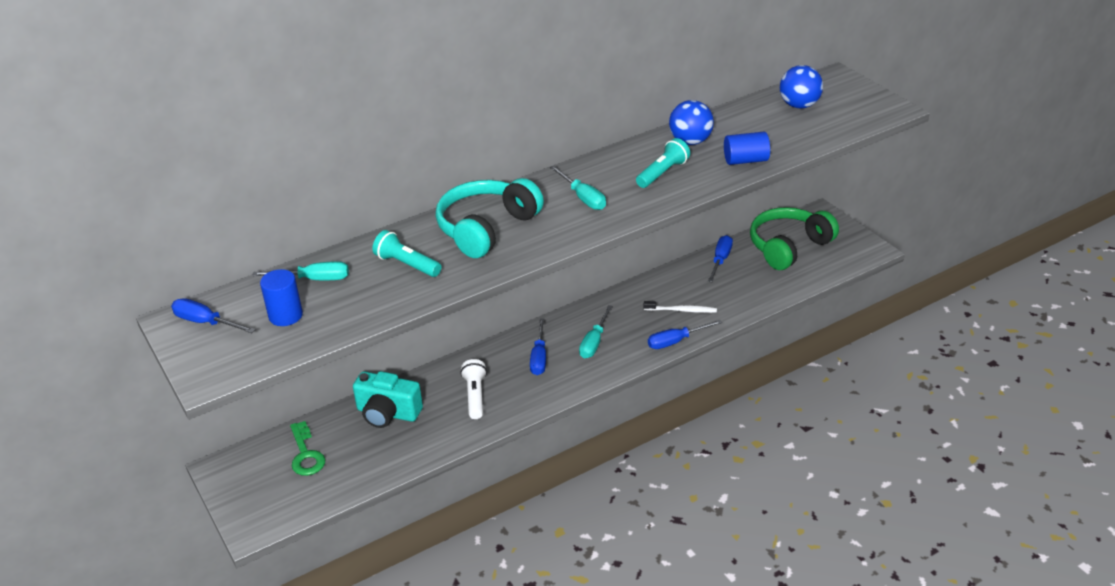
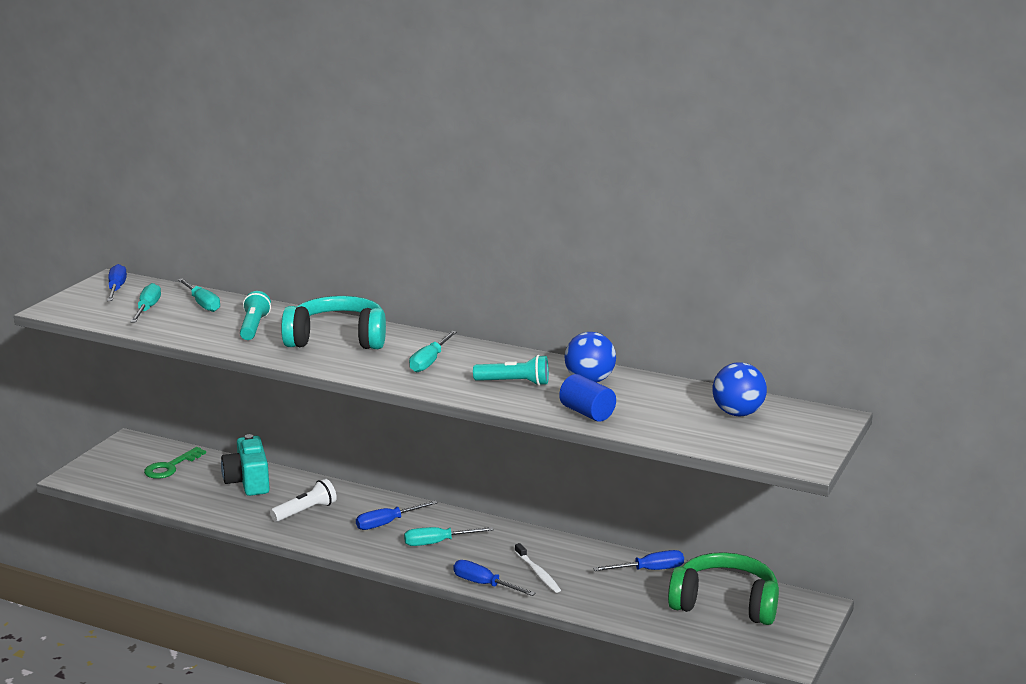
camera: 55 degrees right, 15 degrees down
blue cylinder [260,269,303,326] -> turquoise screwdriver [130,283,161,322]

